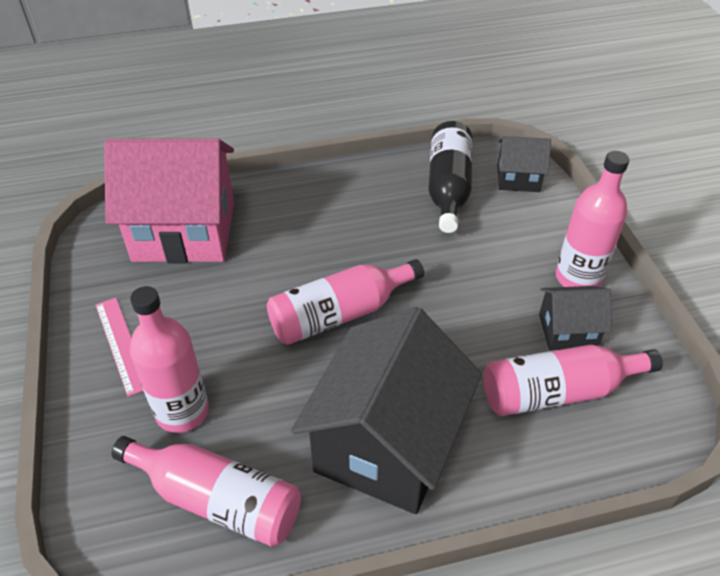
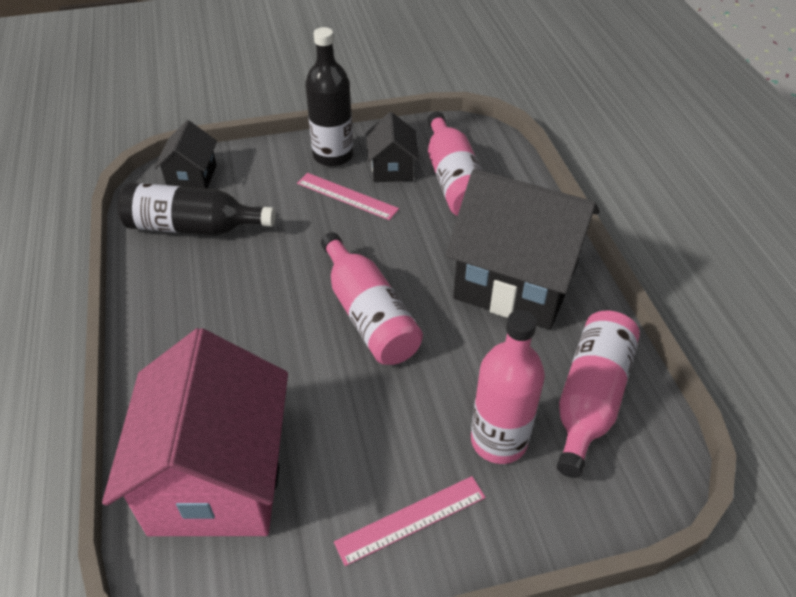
camera: 90 degrees left, 0 degrees up
pink bottle [556,151,629,287] -> black bottle [305,27,353,167]
none -> pink ruler [297,173,399,220]

